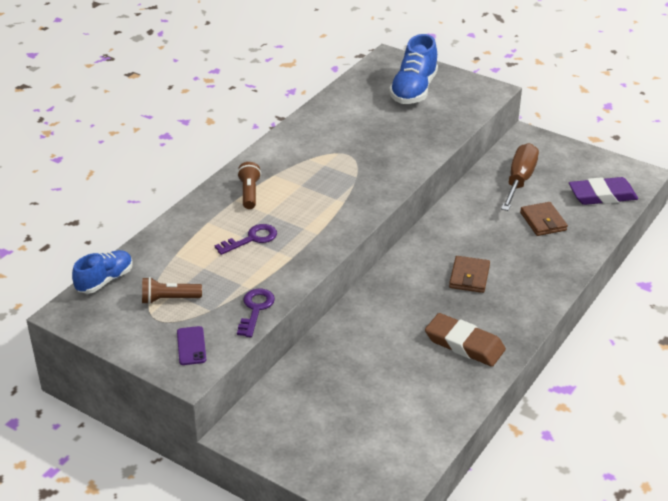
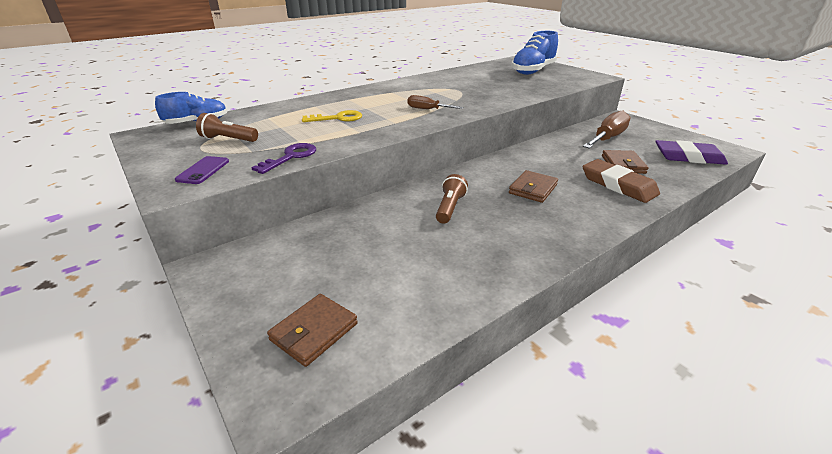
camera: 20 degrees right, 5 degrees down
purple key [215,224,277,255] -> yellow key [302,110,362,122]
brown flashlight [237,162,261,209] -> brown flashlight moved to [436,174,468,224]
brown eraser [425,313,506,367] -> brown eraser moved to [582,159,660,203]
none -> brown wallet [267,294,358,367]
none -> brown screwdriver [407,95,463,109]

